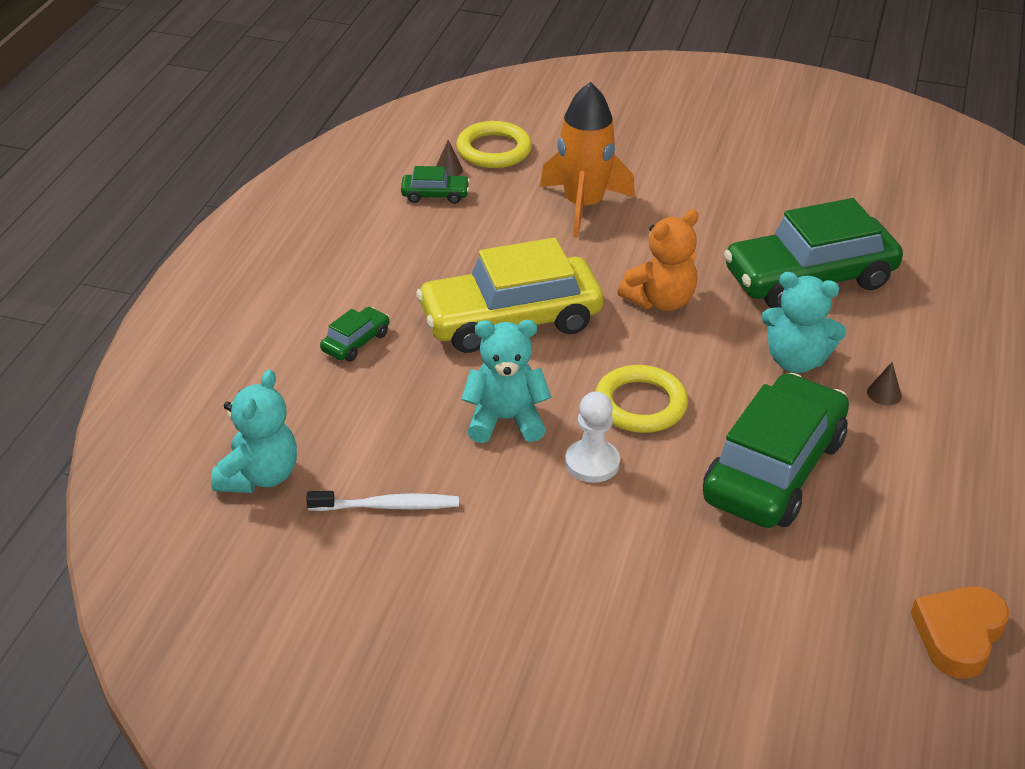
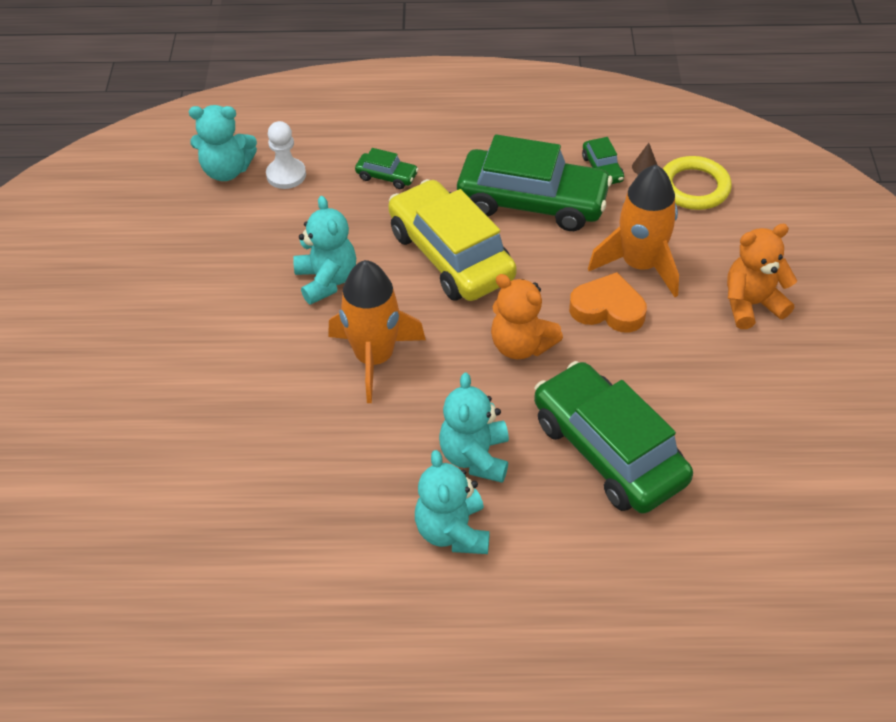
camera: 75 degrees right, 10 degrees up
white toothbrush [306,491,459,511] -> none
white pawn [565,392,620,483] -> white pawn moved to [266,121,306,189]
yellow ring [595,365,688,433] -> orange rocket [328,260,426,403]
green car [703,373,849,528] -> green car moved to [457,135,612,231]
brown cone [867,362,902,405] -> turquoise teddy bear [415,450,490,554]
orange heart [911,587,1009,678] -> orange heart moved to [569,272,647,333]
none -> orange teddy bear [727,224,797,329]

